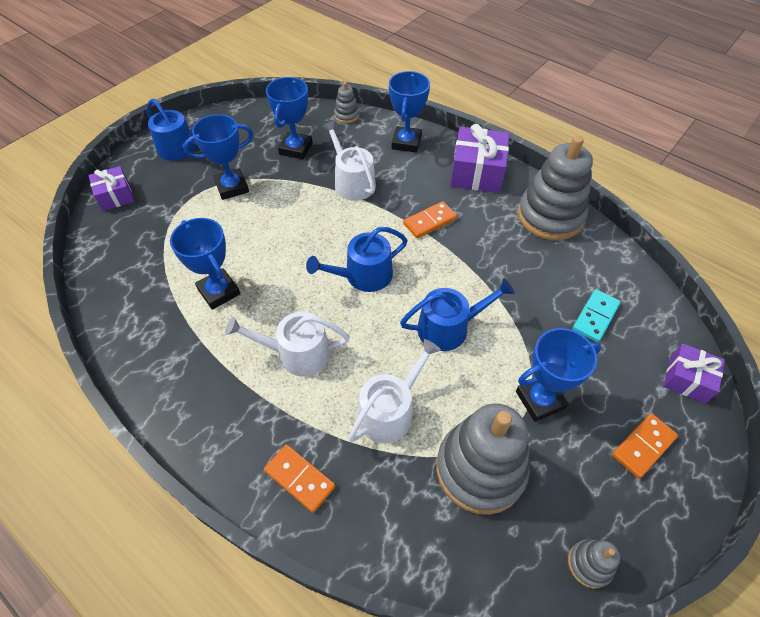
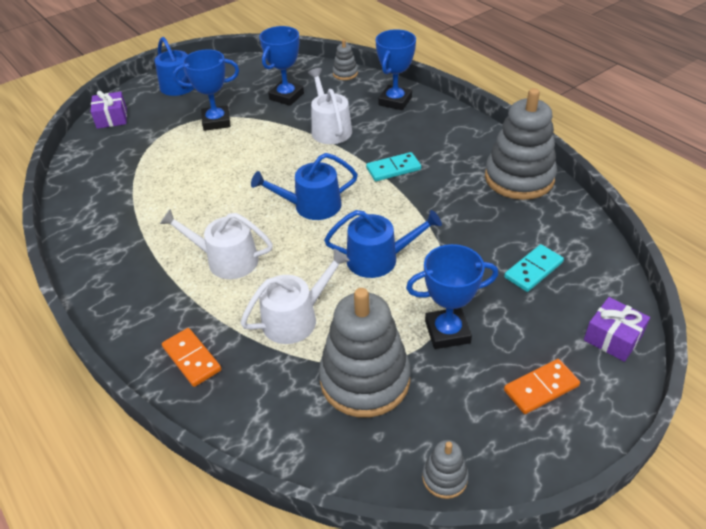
camera: 15 degrees right, 10 degrees down
blue trophy [170,218,240,310] -> none
orange domino [403,201,457,238] -> turquoise domino [366,152,421,181]
purple gift [450,124,509,193] -> none

